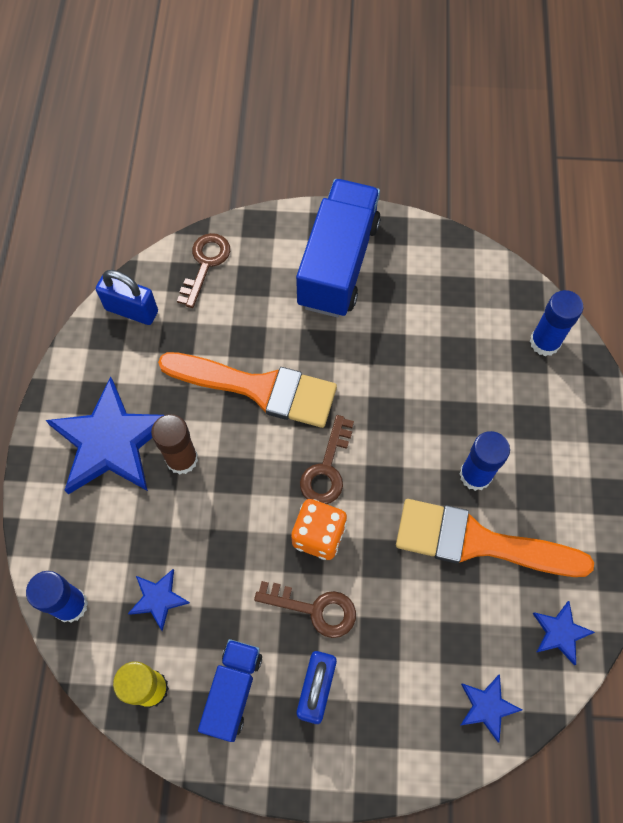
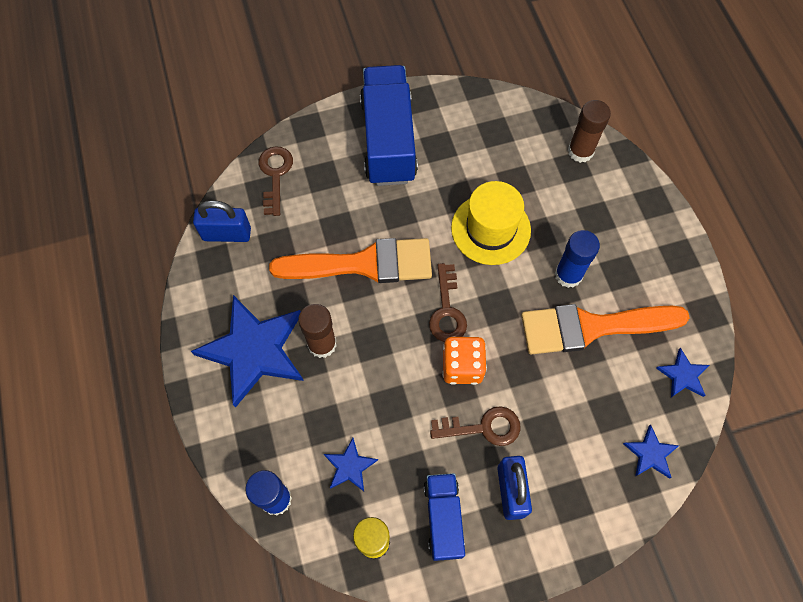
camera: 20 degrees left, 0 degrees up
blue glue stick [530,290,583,356] -> brown glue stick [568,100,611,163]
none -> yellow hat [451,181,531,265]

